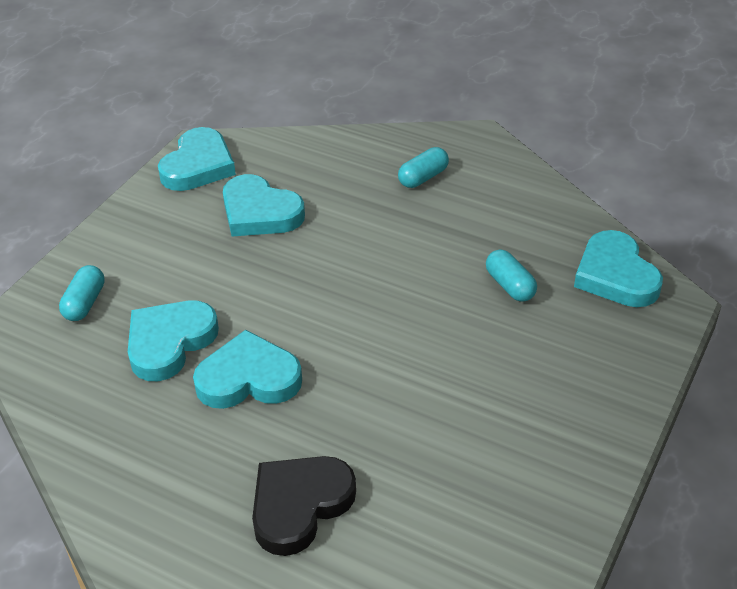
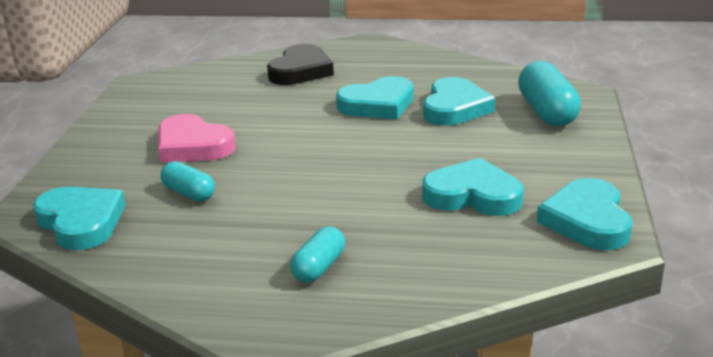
camera: 160 degrees right, 15 degrees down
turquoise capsule [59,265,105,321] -> turquoise capsule [518,61,581,126], size x1.70
none -> pink heart [158,114,236,163]

